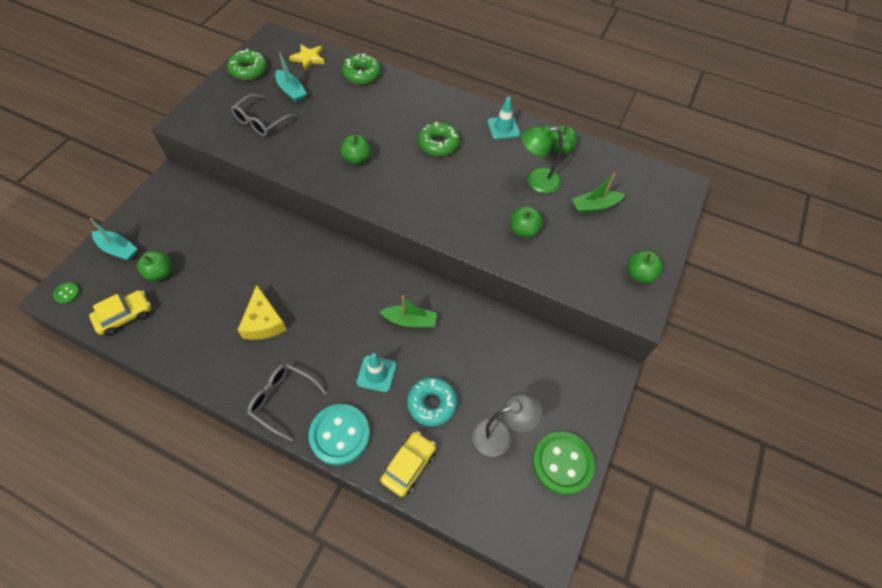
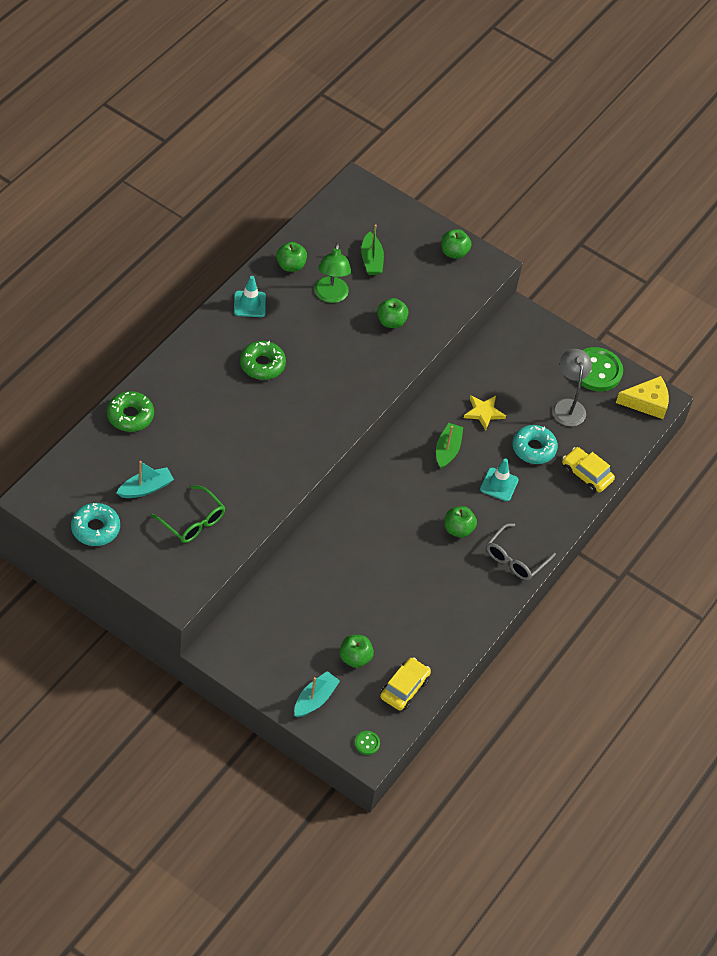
camera: 85 degrees left, 5 degrees down
yellow car [89,290,151,336] -> yellow car turned 60 degrees clockwise [380,657,431,711]
green donut [227,49,267,80] -> turquoise donut [71,503,120,546]
grey glasses [231,94,297,136] -> green glasses [151,485,225,543]
yellow cheese [238,285,287,340] -> yellow cheese moved to [616,376,669,419]
yellow star [289,44,325,70] -> yellow star moved to [464,395,506,431]
turquoise button [309,404,370,465] -> none
green apple [341,135,371,165] -> green apple moved to [445,506,477,538]

